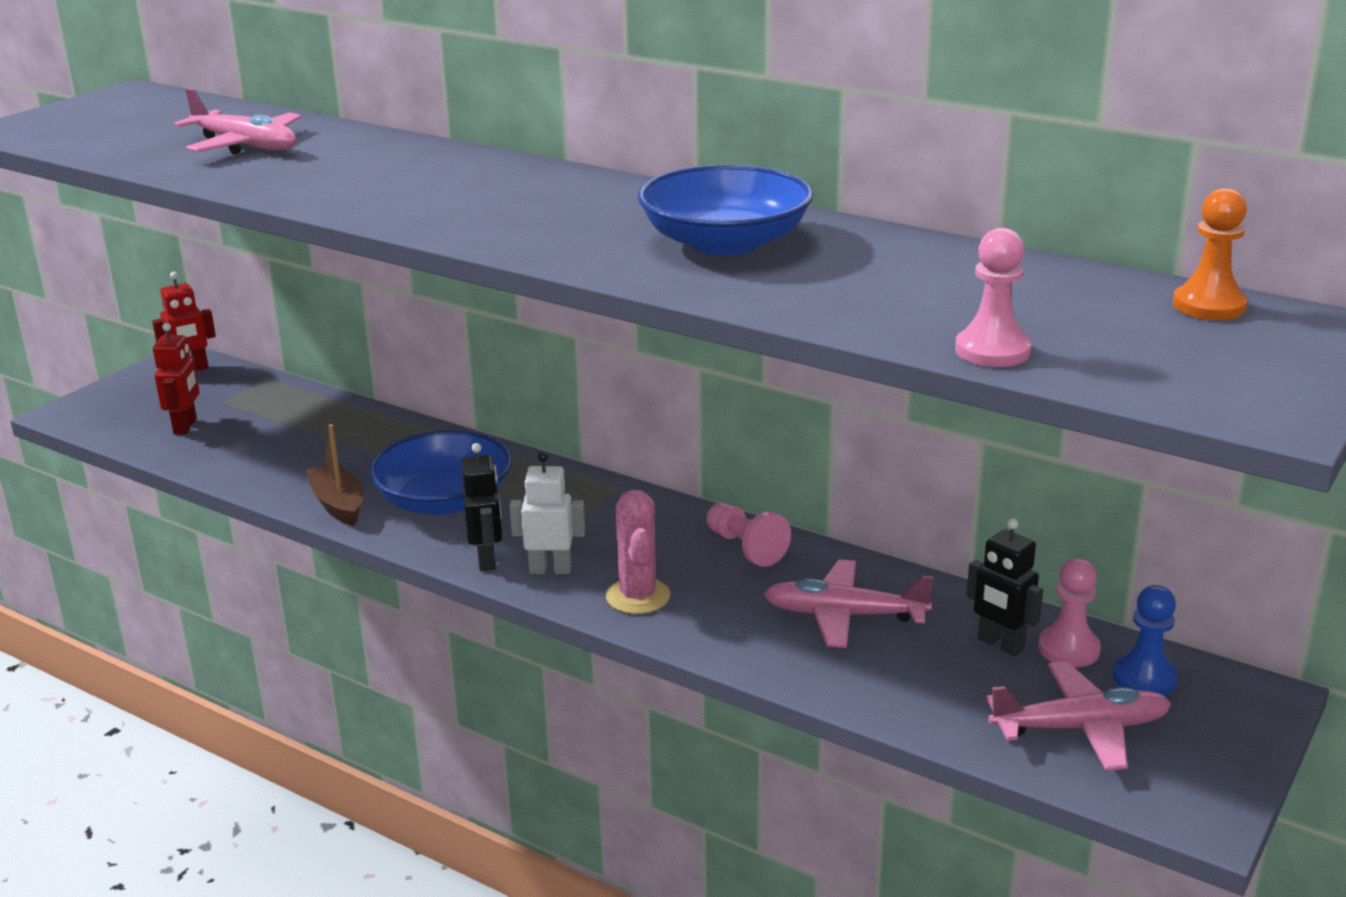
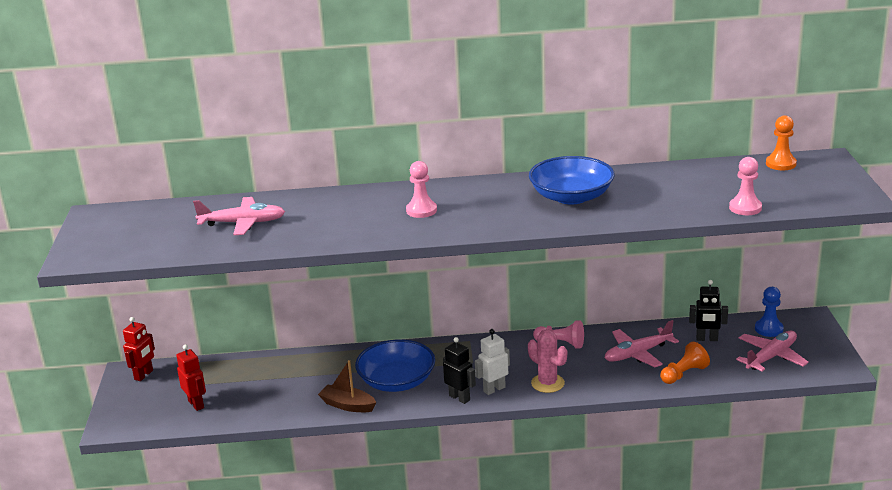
camera: 35 degrees left, 0 degrees up
pink pawn [1038,558,1101,667] -> pink pawn moved to [406,161,437,218]
none -> orange pawn [660,342,710,384]

